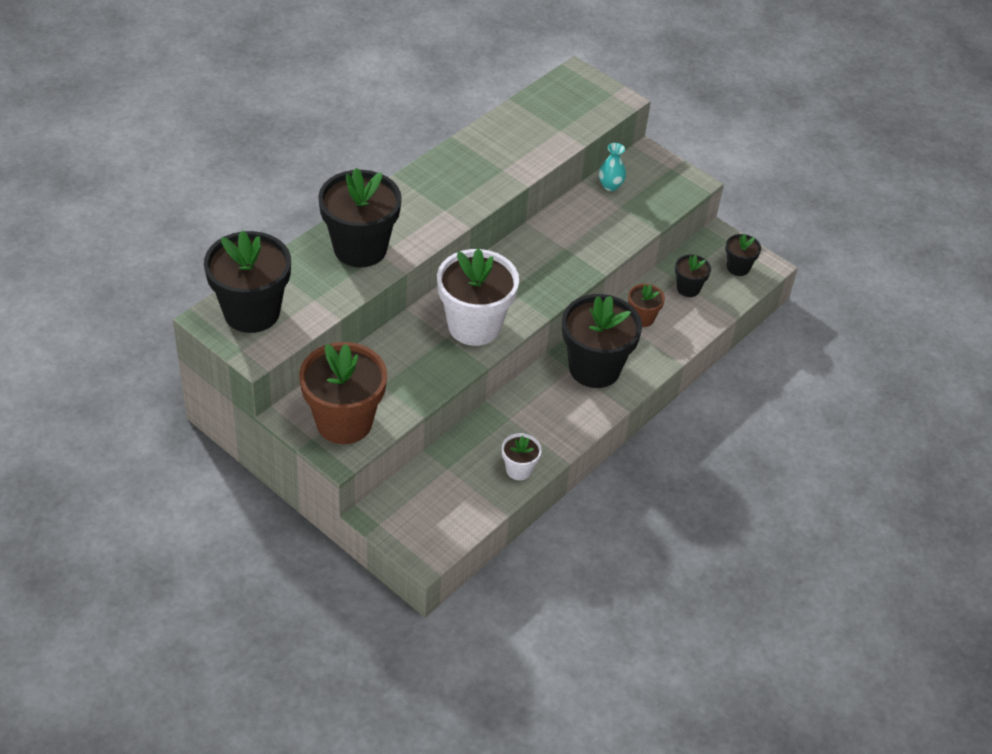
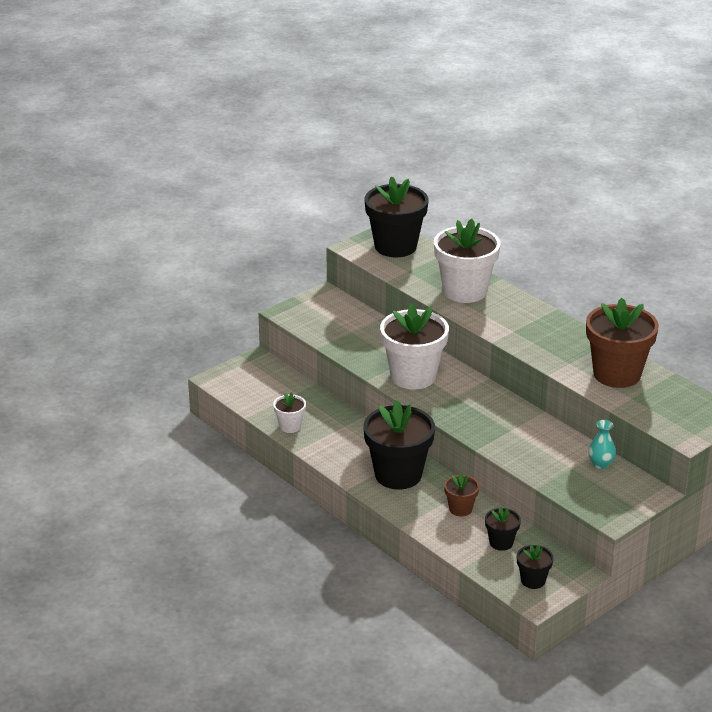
camera: 100 degrees right, 15 degrees down
brown flower pot [299,342,387,444] -> brown flower pot moved to [586,298,659,388]
black flower pot [318,168,402,267] -> white flower pot [434,219,501,303]

